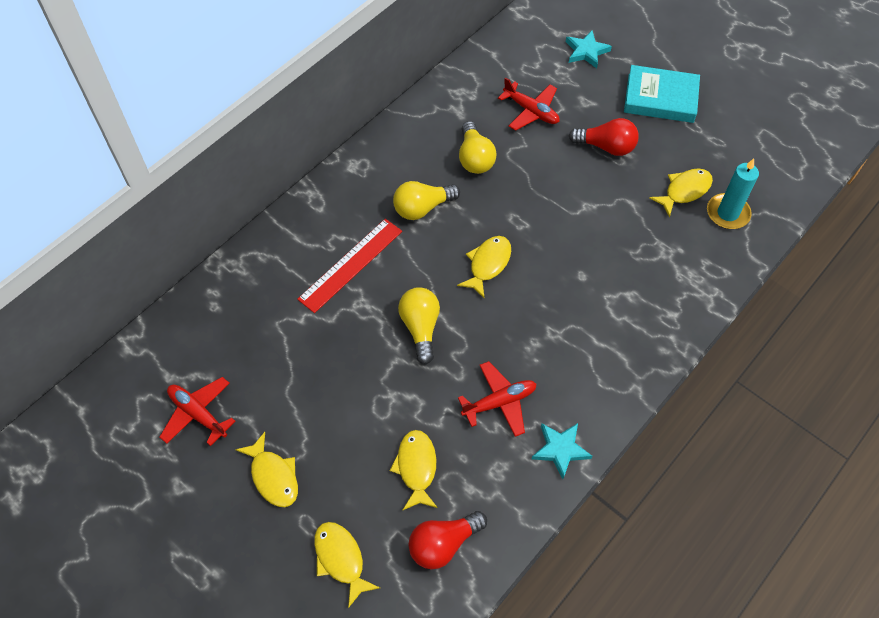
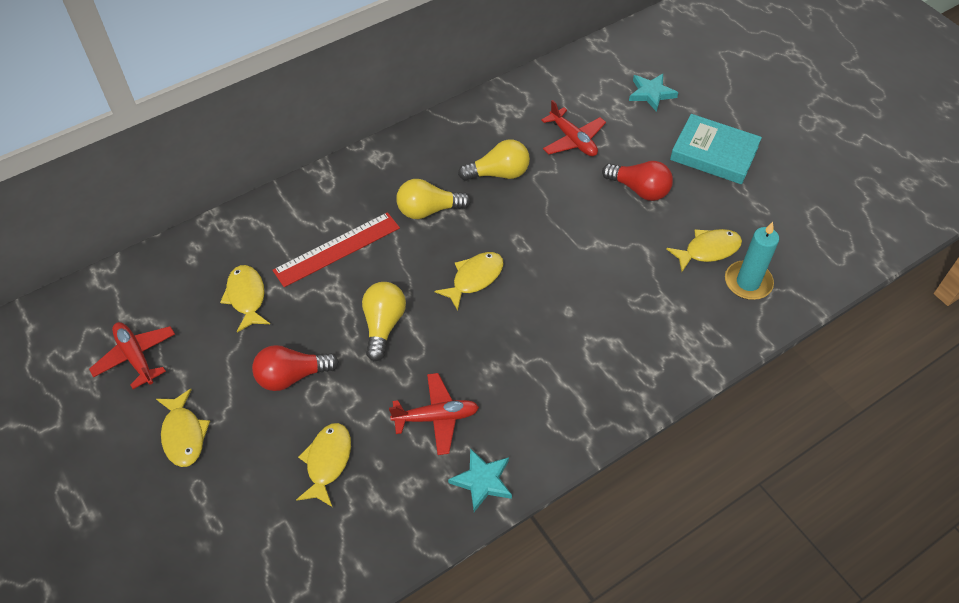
camera: 15 degrees right, 5 degrees down
yellow fish [314,522,380,608] -> yellow fish moved to [220,265,270,333]
red light bulb [409,511,487,569] -> red light bulb moved to [252,345,339,391]
yellow light bulb [459,121,497,174] -> yellow light bulb turned 105 degrees counterclockwise [458,139,530,181]

